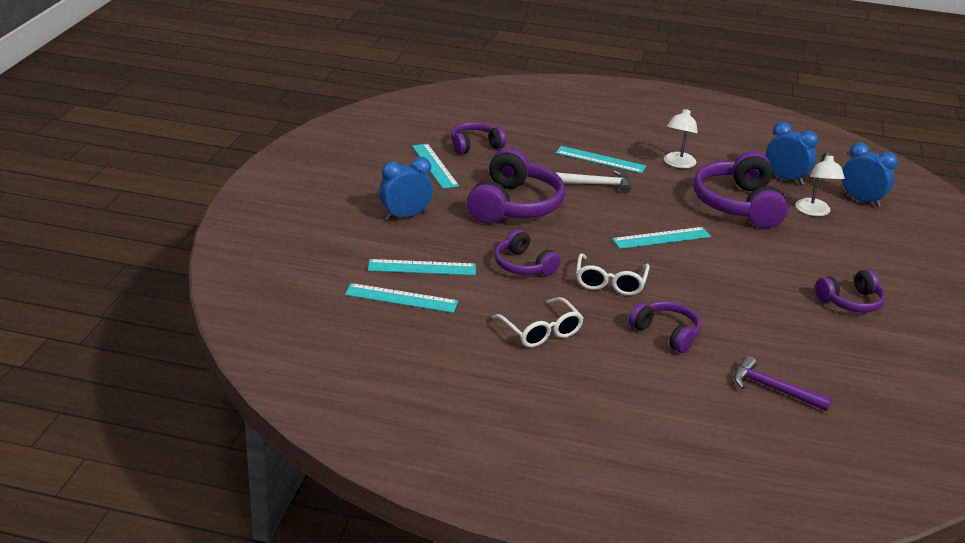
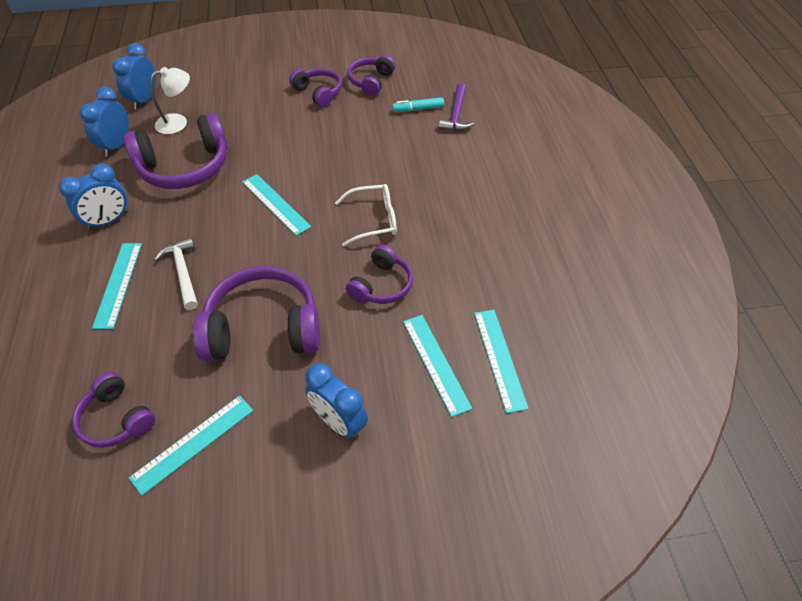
camera: 110 degrees left, 20 degrees up
white glasses [492,297,584,348] -> none
purple headphones [629,301,701,353] -> purple headphones moved to [347,55,396,96]
white lamp [664,107,698,168] -> blue clock [59,164,128,230]
none -> turquoise marker [392,97,444,112]

